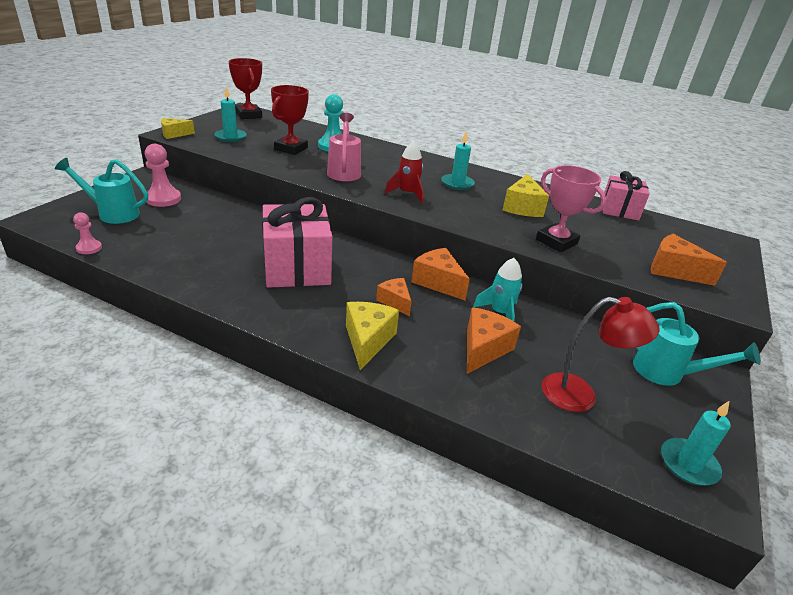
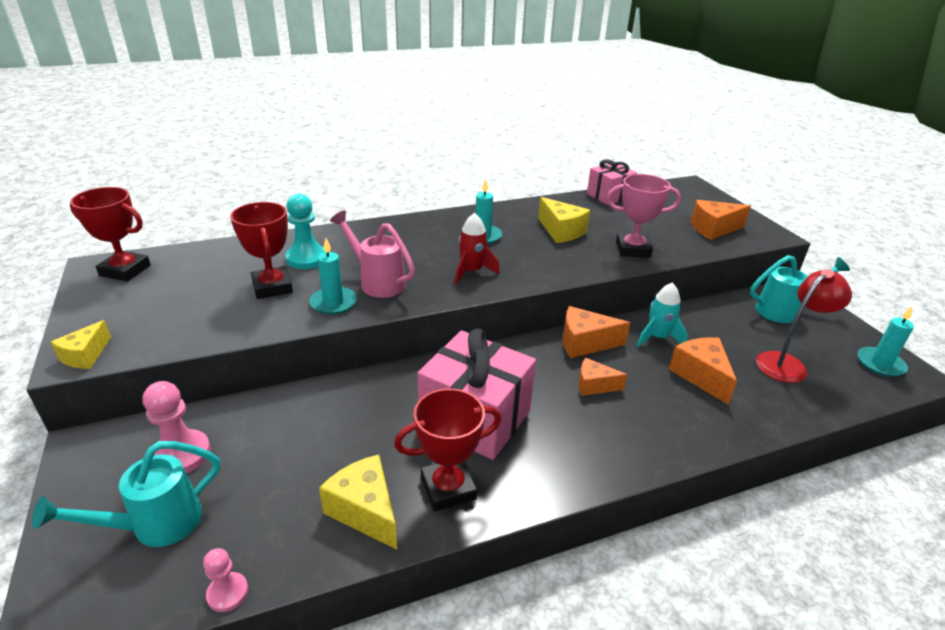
camera: 45 degrees left, 0 degrees up
turquoise candle [214,86,247,142] -> turquoise candle moved to [309,238,357,315]
yellow cheese [346,302,399,370] -> yellow cheese moved to [319,455,397,550]
none -> red trophy [394,388,501,511]

